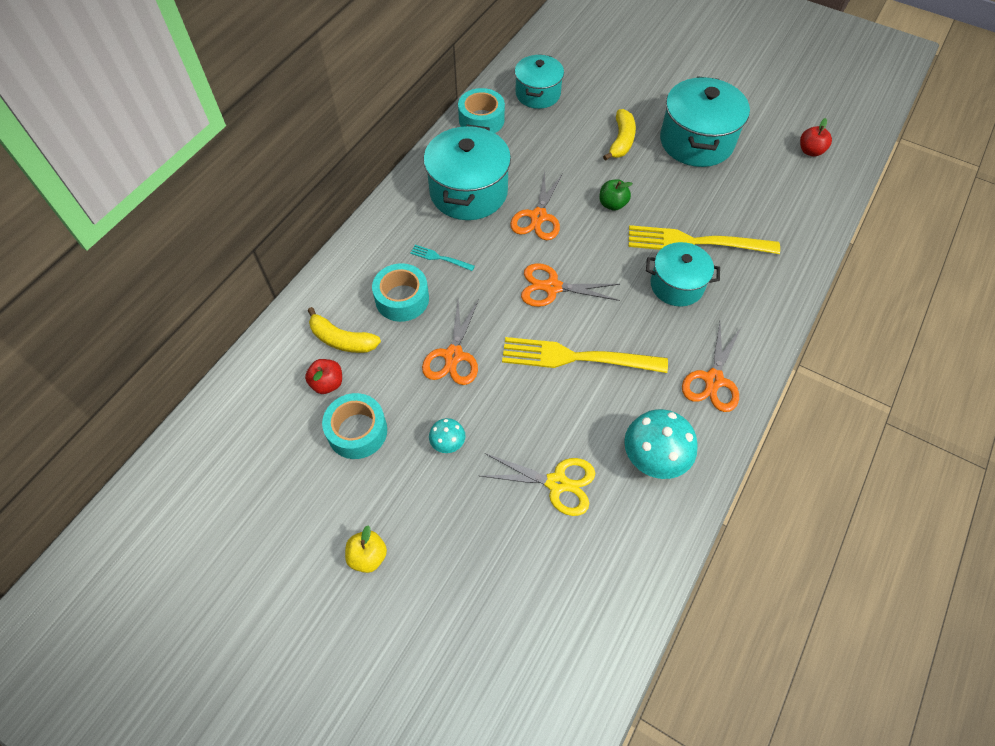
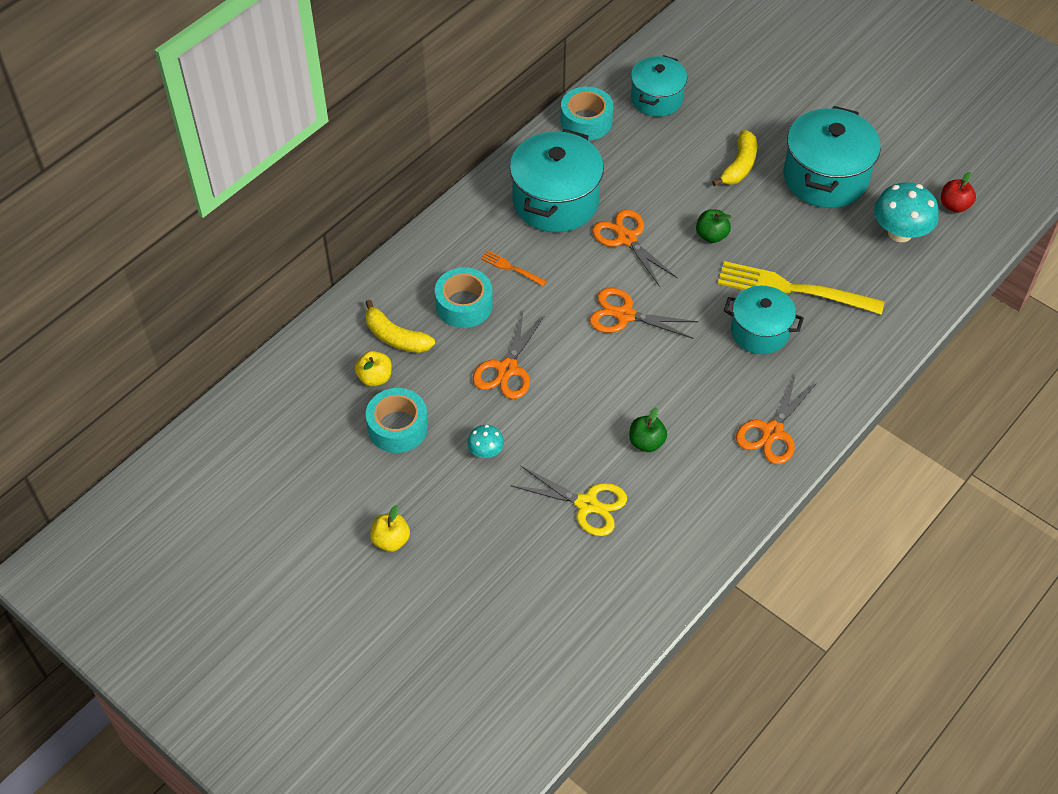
camera: 10 degrees right, 5 degrees down
red apple [305,359,342,394] -> yellow apple [355,351,392,387]
turquoise fork [410,245,475,271] -> orange fork [481,250,547,286]
yellow fork [502,337,668,373] -> none
orange scissors [510,171,563,240] -> orange scissors turned 120 degrees clockwise [592,209,677,287]
turquoise mushroom [624,409,698,479] -> turquoise mushroom moved to [874,182,939,242]
none -> green apple [629,407,667,452]

